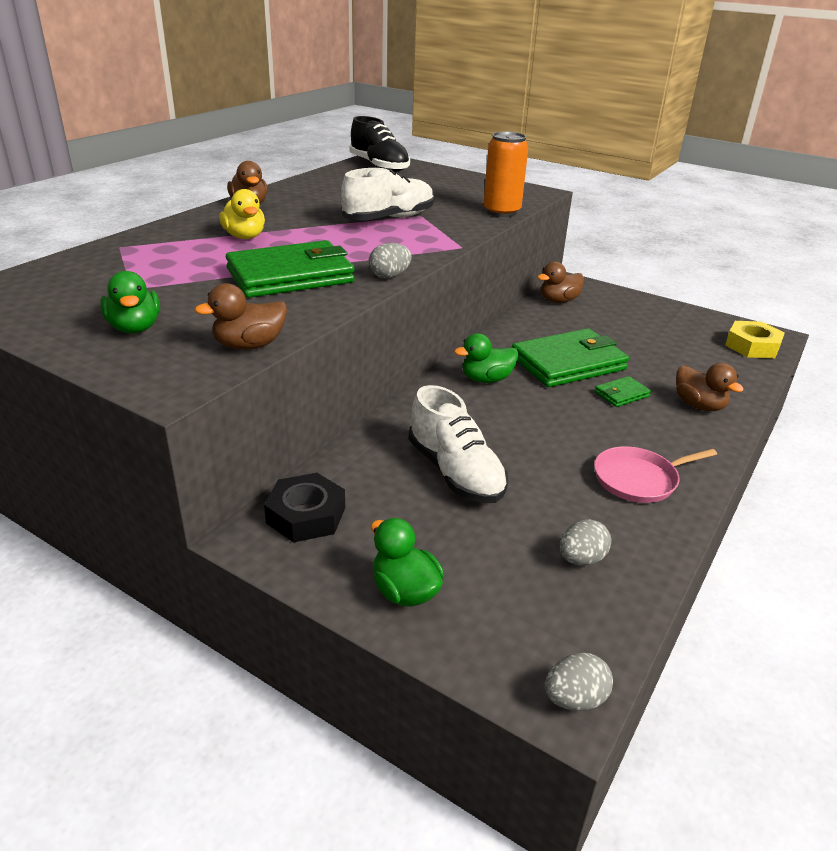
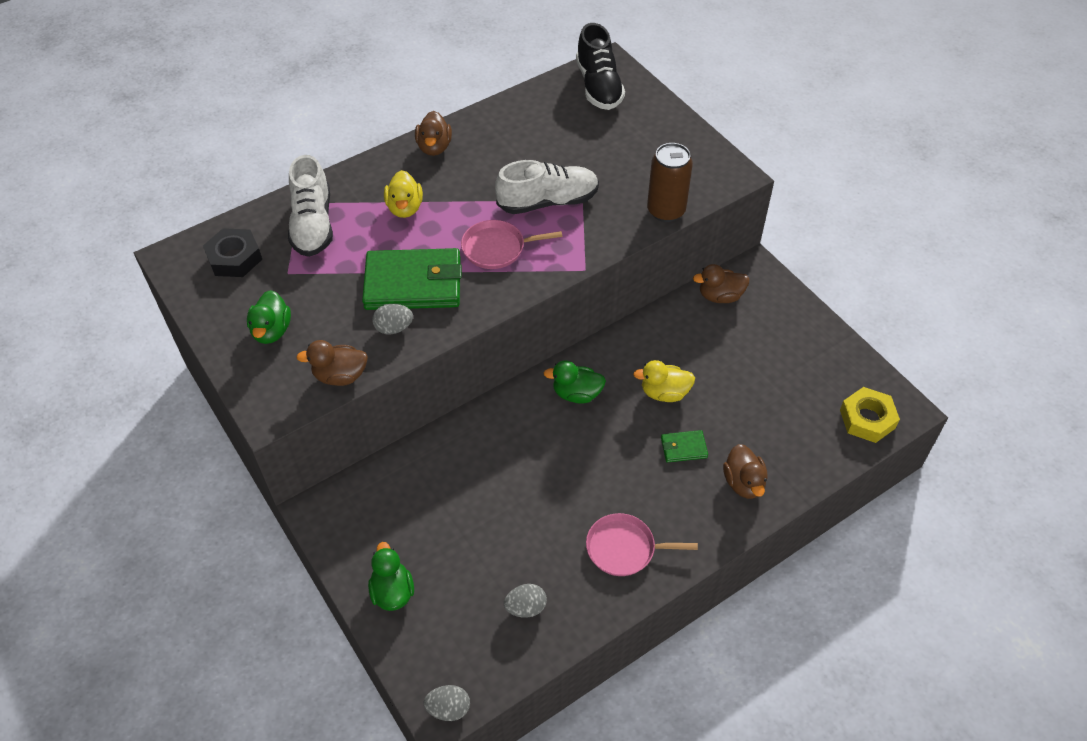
camera: 25 degrees right, 20 degrees up
black nut [264,473,345,543] -> black nut moved to [203,228,262,277]
grey egg [369,243,412,278] -> grey egg moved to [372,304,413,335]
white shoe [409,385,508,503] -> white shoe moved to [288,155,333,257]
orange can [483,132,528,217] -> brown can [647,143,693,222]
green wallet [512,328,629,387] -> yellow duck [633,360,695,402]
none -> pink pan [461,220,562,269]

